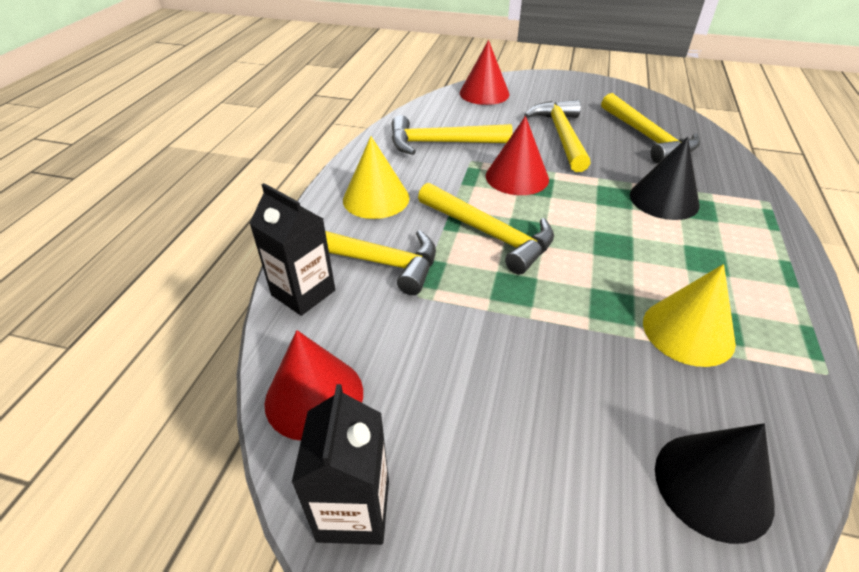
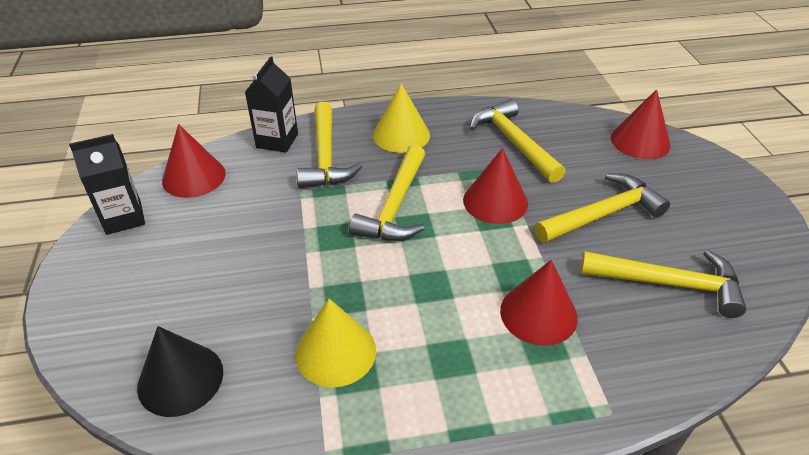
camera: 65 degrees right, 0 degrees up
yellow hammer [601,93,700,163] -> yellow hammer turned 120 degrees counterclockwise [580,250,746,318]
black cone [630,137,700,220] -> red cone [500,260,578,346]

